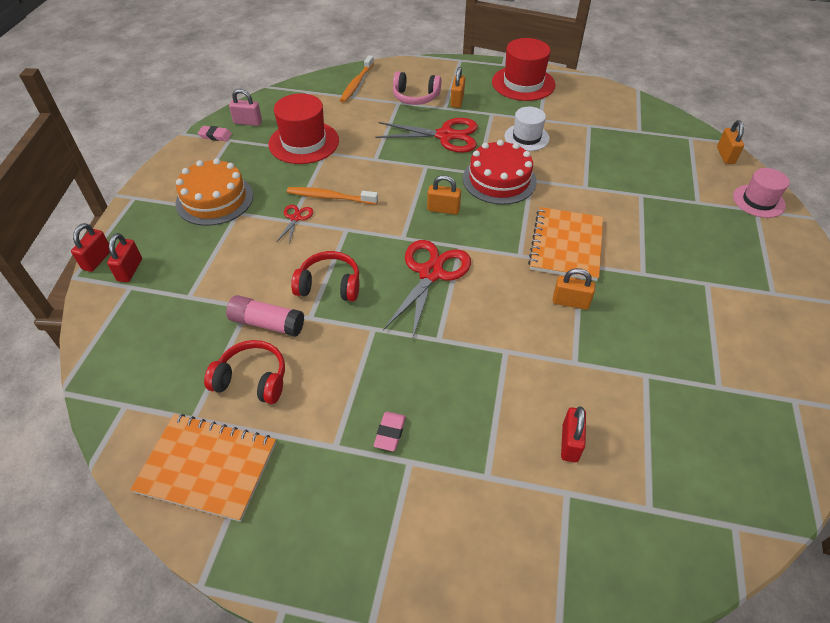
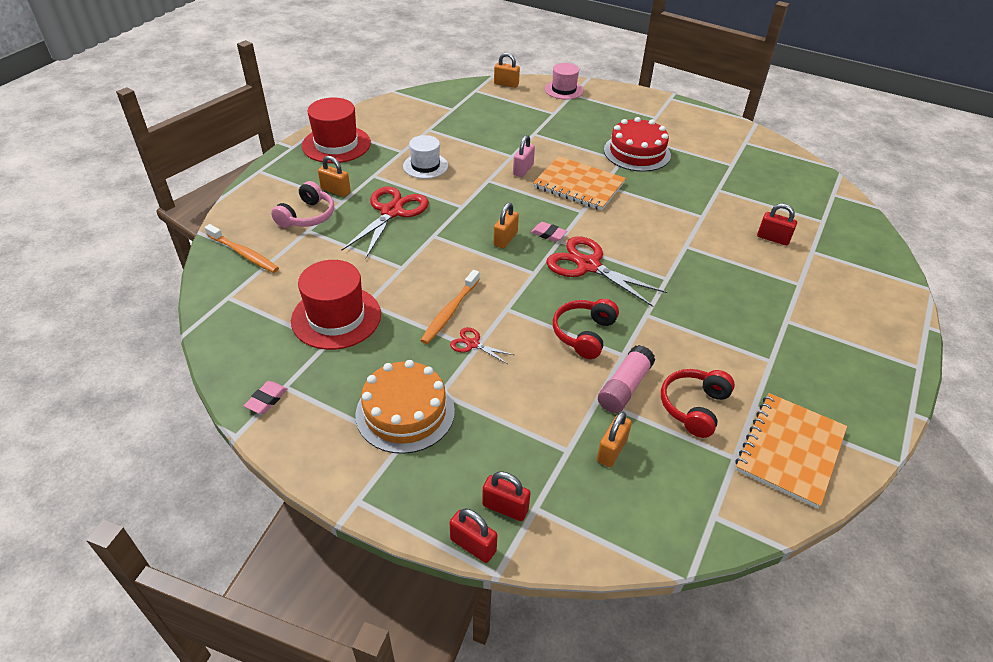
camera: 75 degrees left, 5 degrees down
pink padlock [229,89,262,126] -> pink padlock moved to [513,135,535,177]
pink eraser [374,412,406,451] -> pink eraser moved to [531,222,567,242]
red cake [463,140,537,205] -> red cake moved to [604,117,671,172]
orange padlock [553,268,595,310] -> orange padlock moved to [597,411,632,467]

